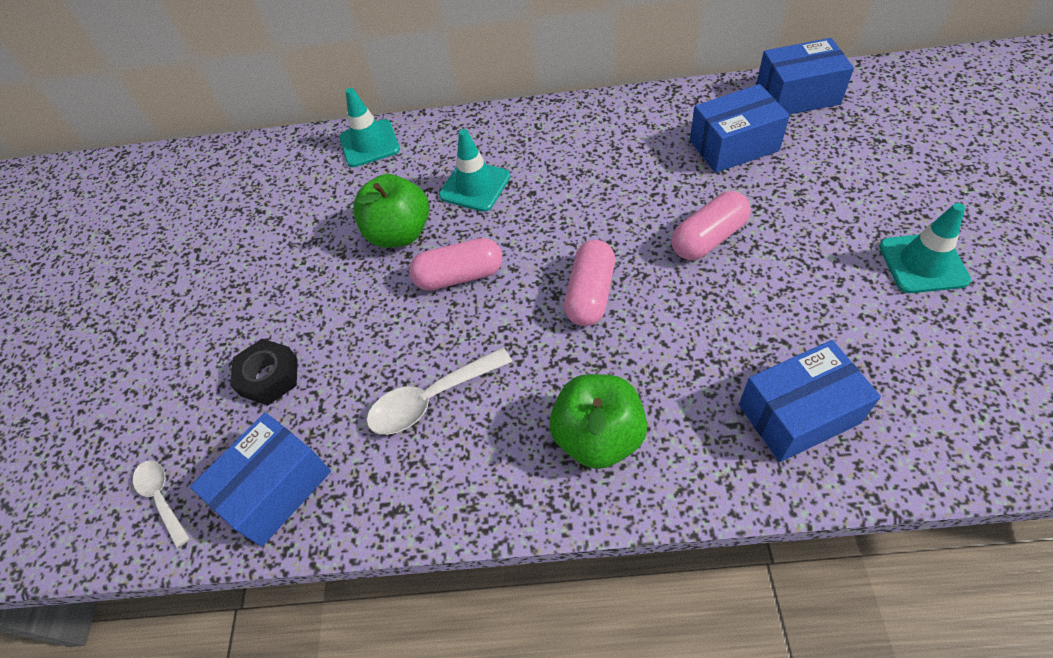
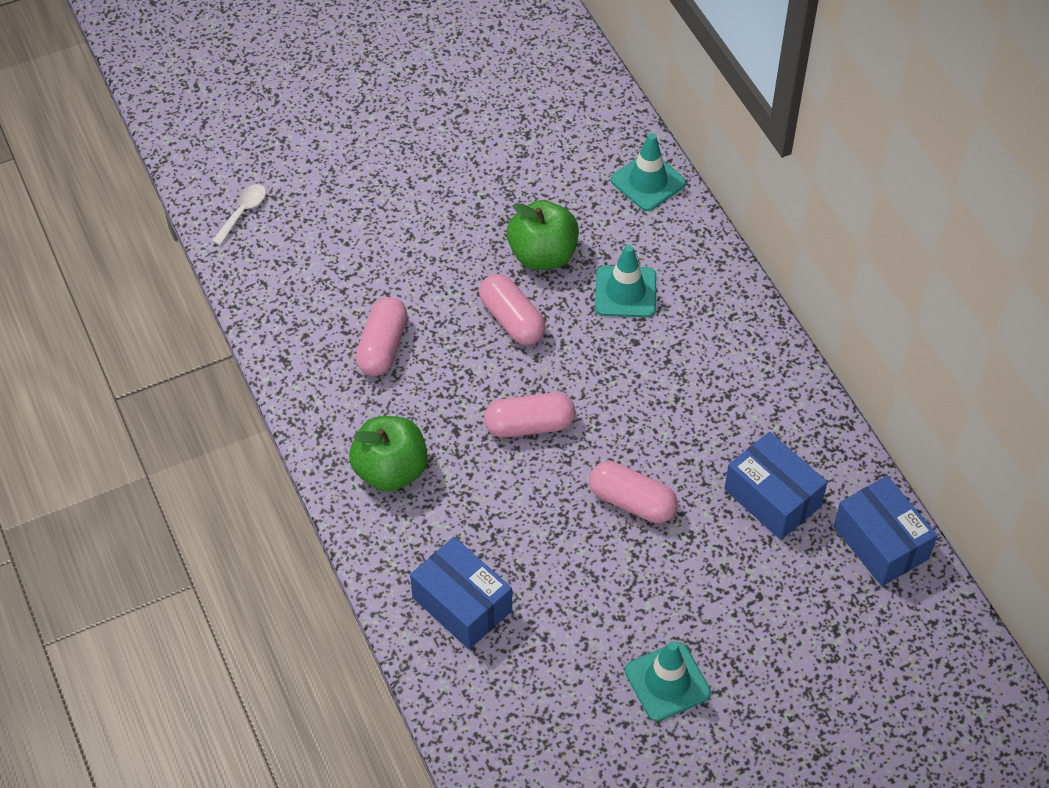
camera: 60 degrees right, 0 degrees up
blue box [190,413,331,547] -> none
black nut [230,339,298,405] -> none
white spoon [367,347,512,435] -> pink capsule [356,297,408,376]

